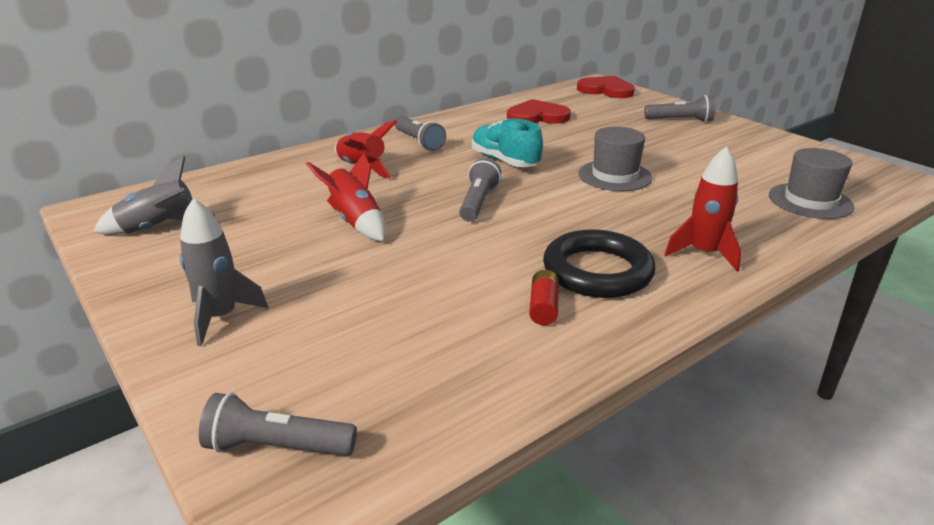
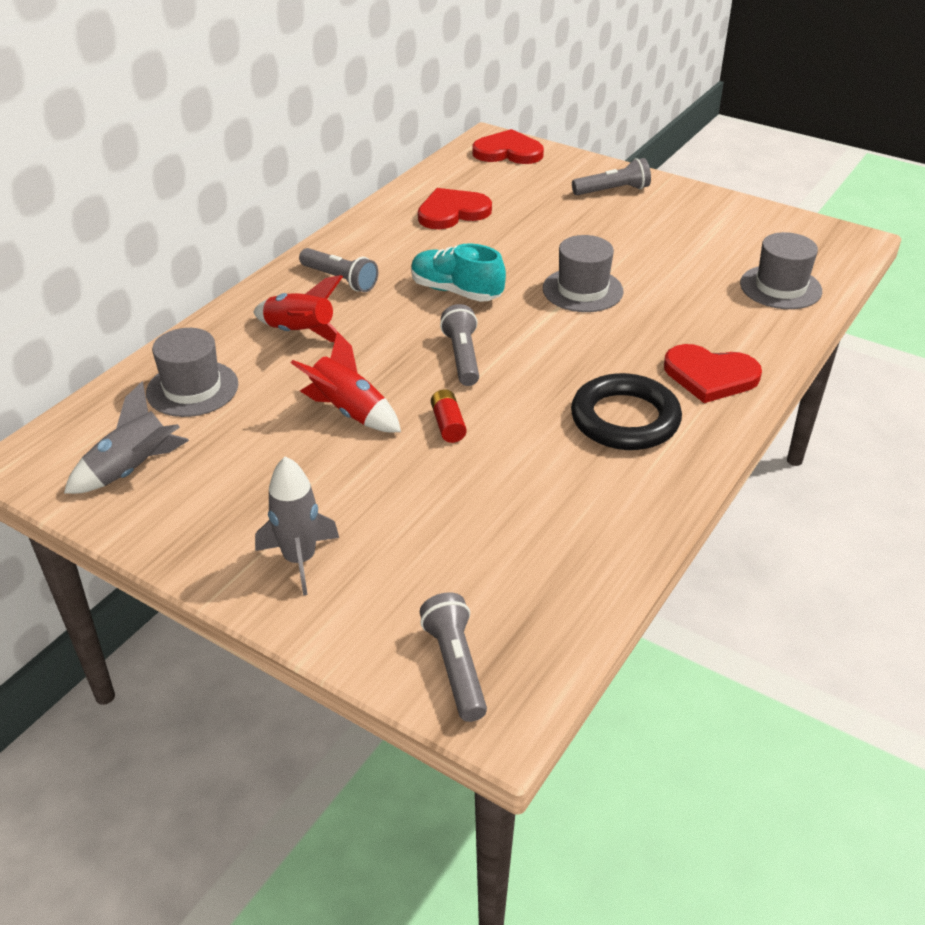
camera: 20 degrees left, 10 degrees up
grey flashlight [199,392,357,456] -> grey flashlight turned 90 degrees clockwise [420,593,487,722]
red battery [529,270,559,325] -> red battery moved to [431,389,467,443]
red rocket [665,146,741,272] -> red heart [664,344,762,403]
none -> grey hat [146,328,238,417]

